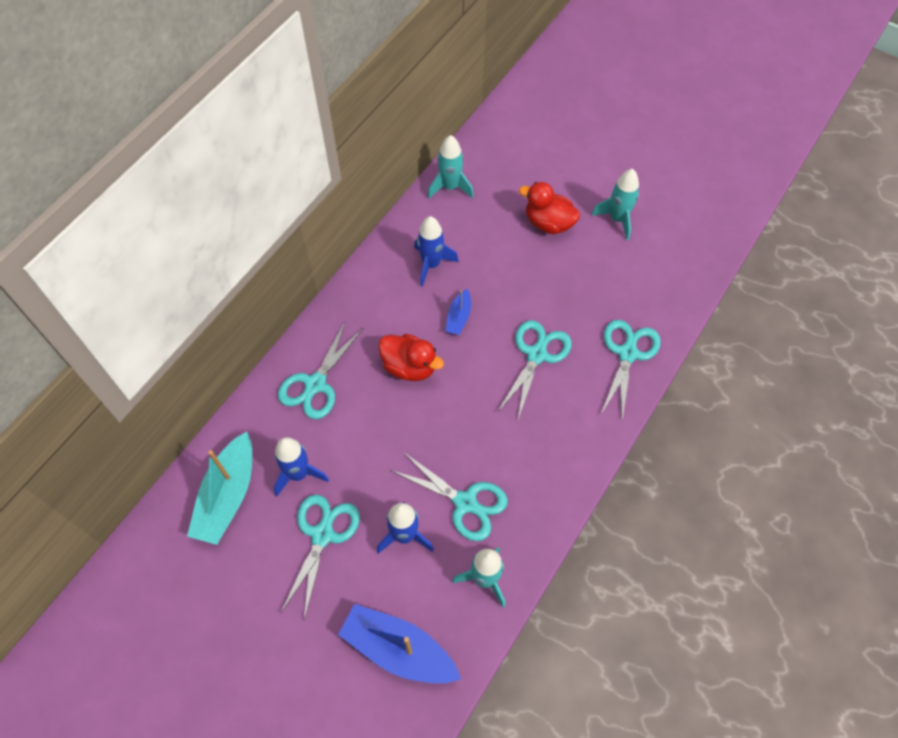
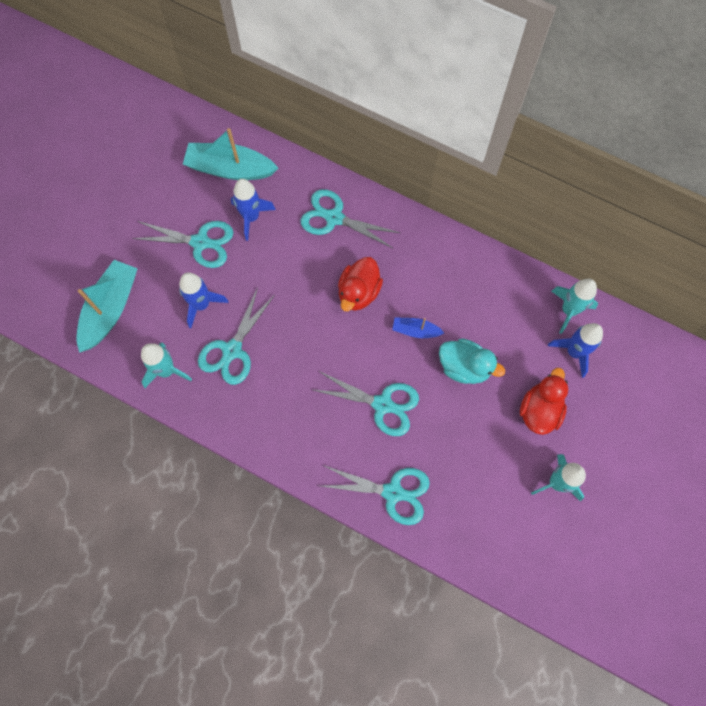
camera: 85 degrees right, 10 degrees up
blue boat [338,604,461,684] -> turquoise boat [76,260,138,353]
blue rocket [414,216,459,287] -> blue rocket moved to [548,323,603,378]
none -> turquoise duck [439,338,505,384]

